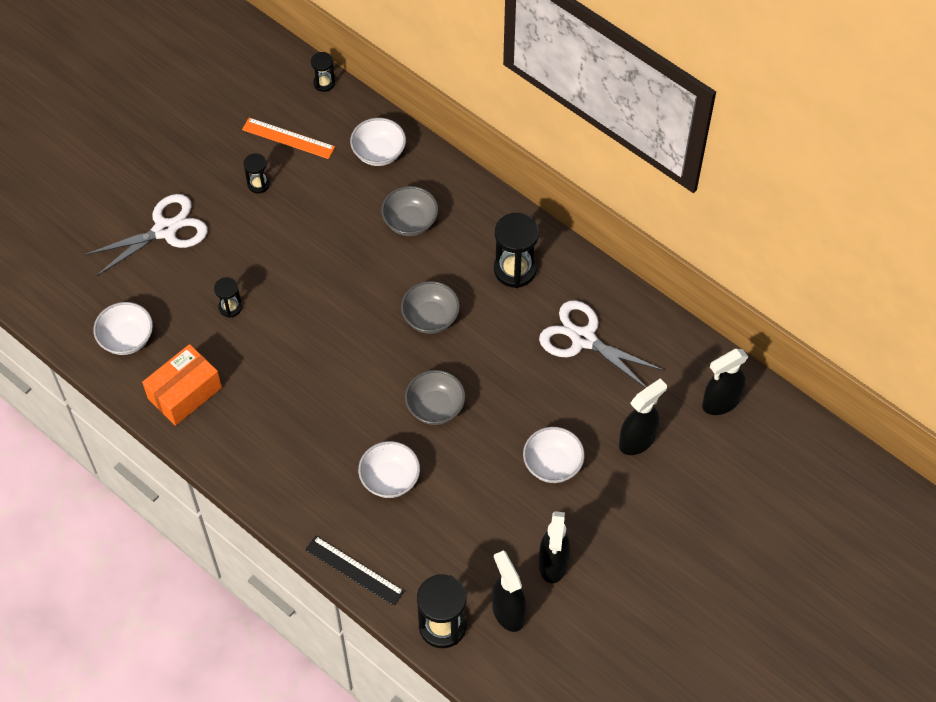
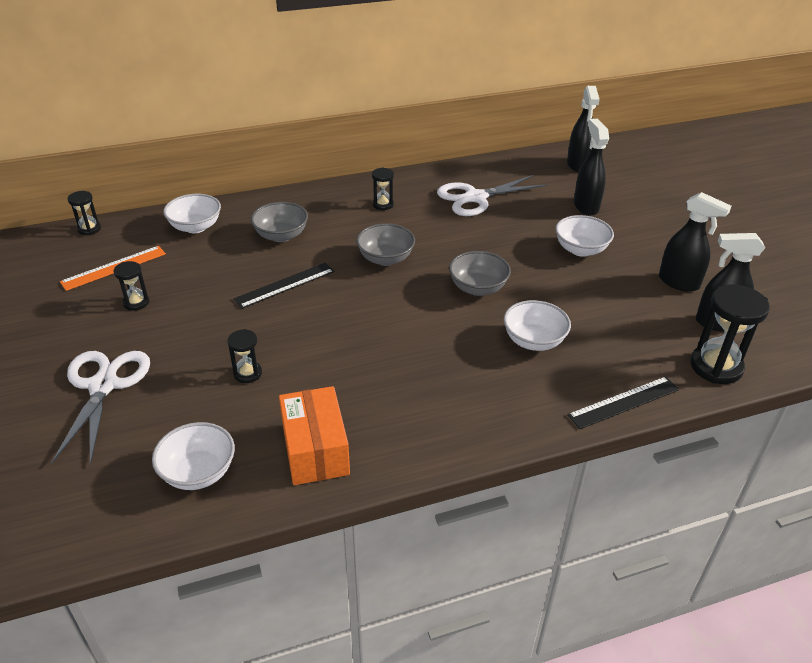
camera: 60 degrees left, 20 degrees down
black hourglass [494,213,539,288] -> black hourglass [372,167,394,210], size x0.54
none -> black ruler [233,263,334,309]

